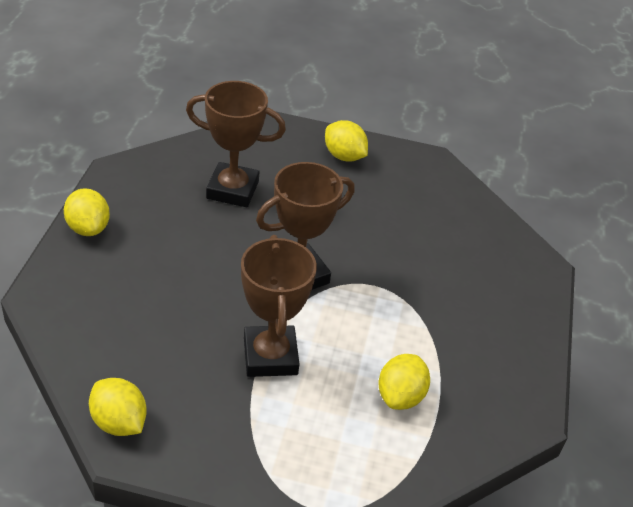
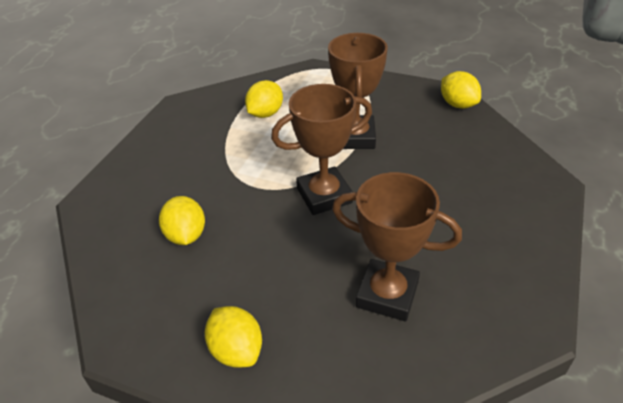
camera: 165 degrees left, 0 degrees up
yellow lemon [64,188,110,236] -> yellow lemon moved to [159,196,205,245]

